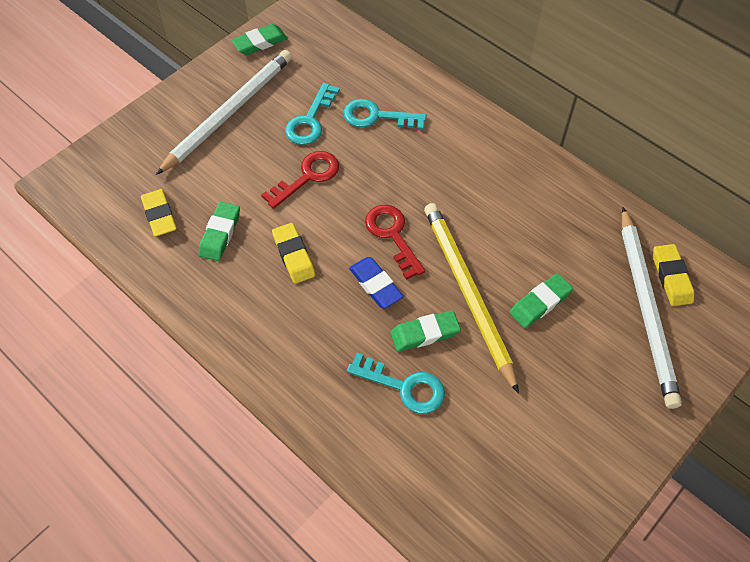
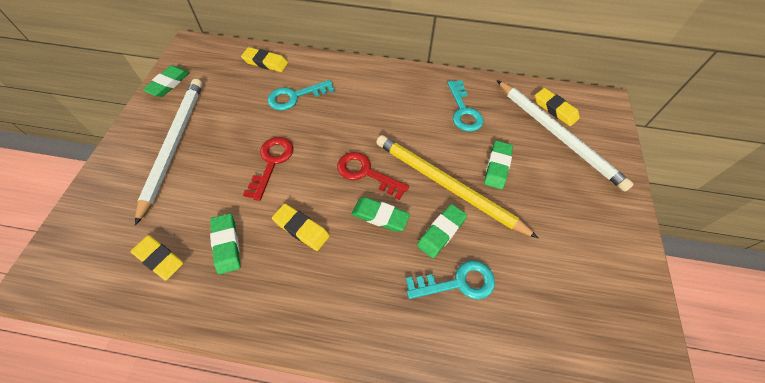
camera: 35 degrees left, 0 degrees up
turquoise key [285,83,340,145] -> turquoise key moved to [447,80,484,132]
blue eraser [349,257,404,308] -> green eraser [352,197,410,232]
none -> yellow eraser [241,47,288,72]

